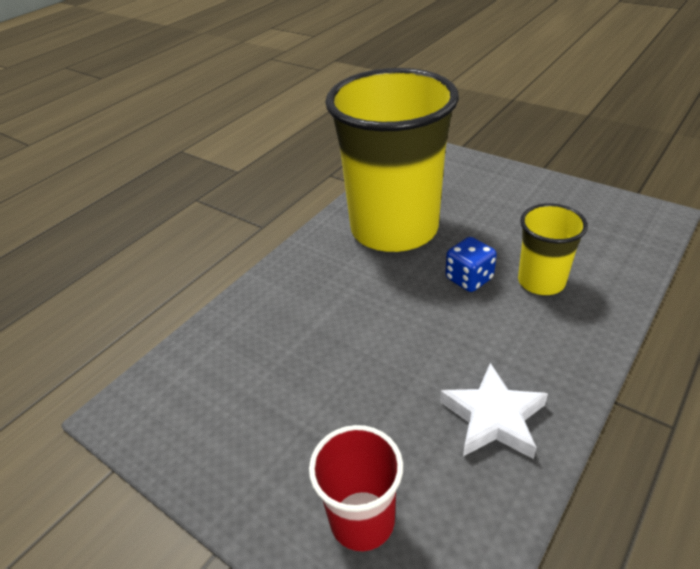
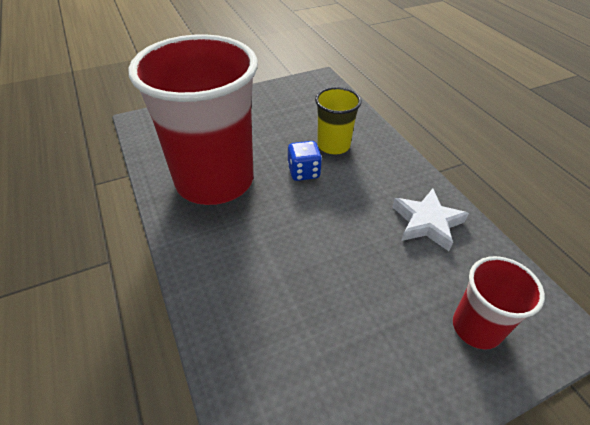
camera: 65 degrees left, 5 degrees up
yellow cup [325,68,459,252] -> red cup [128,34,258,205]

